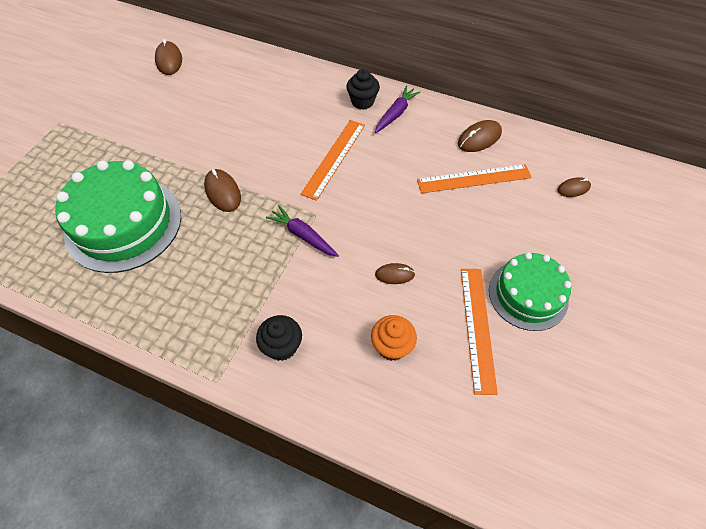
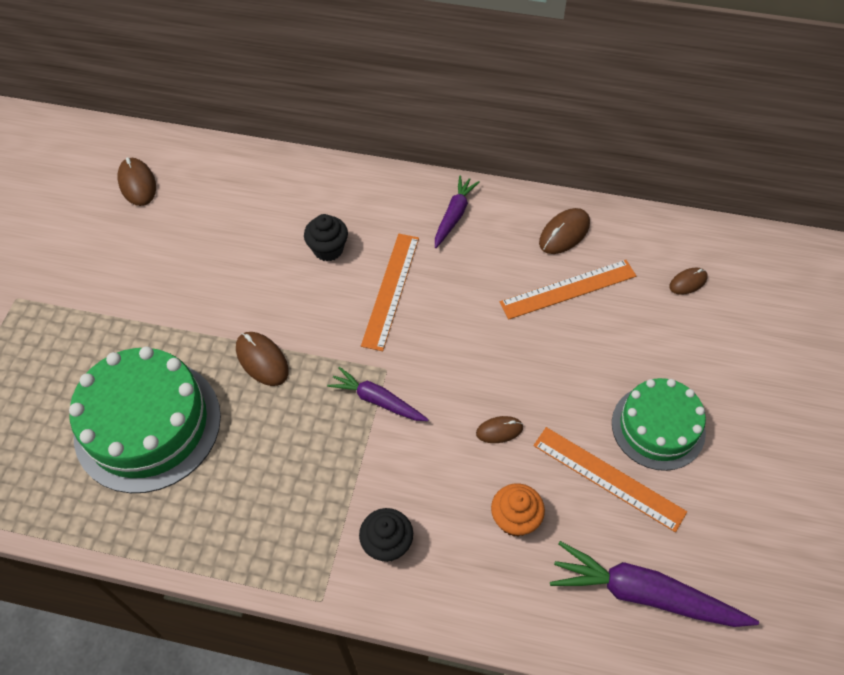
camera: 10 degrees left, 0 degrees up
black cupcake [346,69,380,110] -> black cupcake moved to [304,214,348,261]
orange ruler [461,269,498,395] -> orange ruler turned 45 degrees counterclockwise [533,427,687,532]
none -> purple carrot [550,541,759,627]

